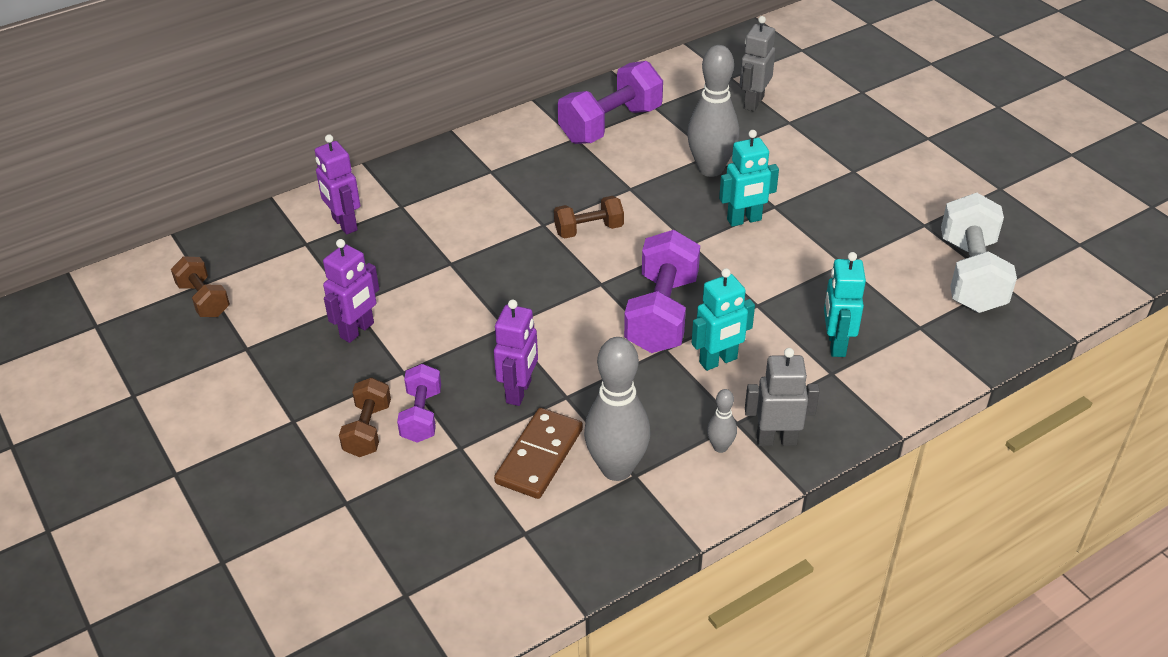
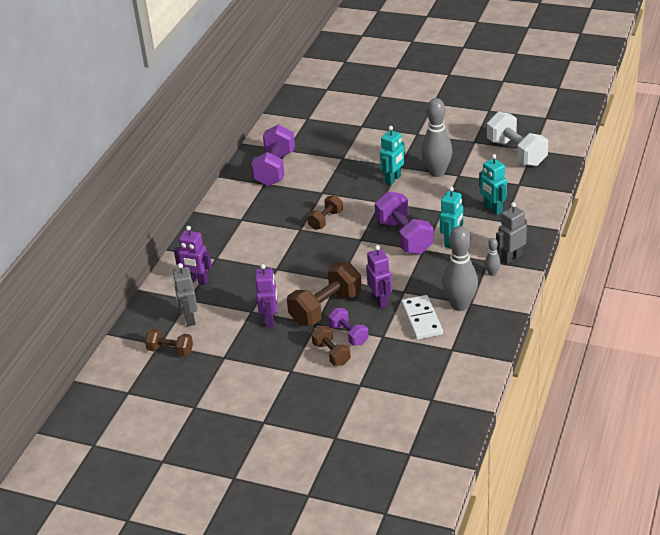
camera: 35 degrees left, 5 degrees down
brown domino [494,408,583,499] -> white domino [401,295,443,340]
grey bowling pin [687,45,739,177] -> grey bowling pin moved to [421,98,453,177]
grey robot [739,16,775,111] -> grey robot moved to [173,263,198,326]
none -> brown dumbbell [287,262,362,326]

